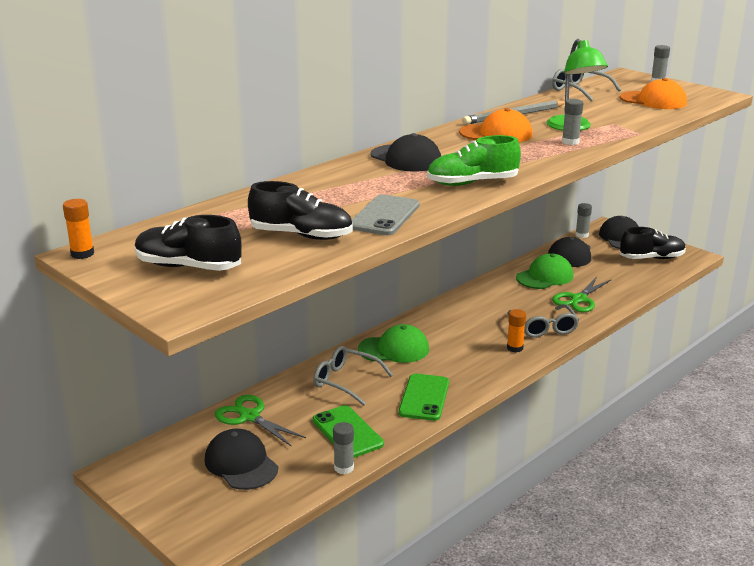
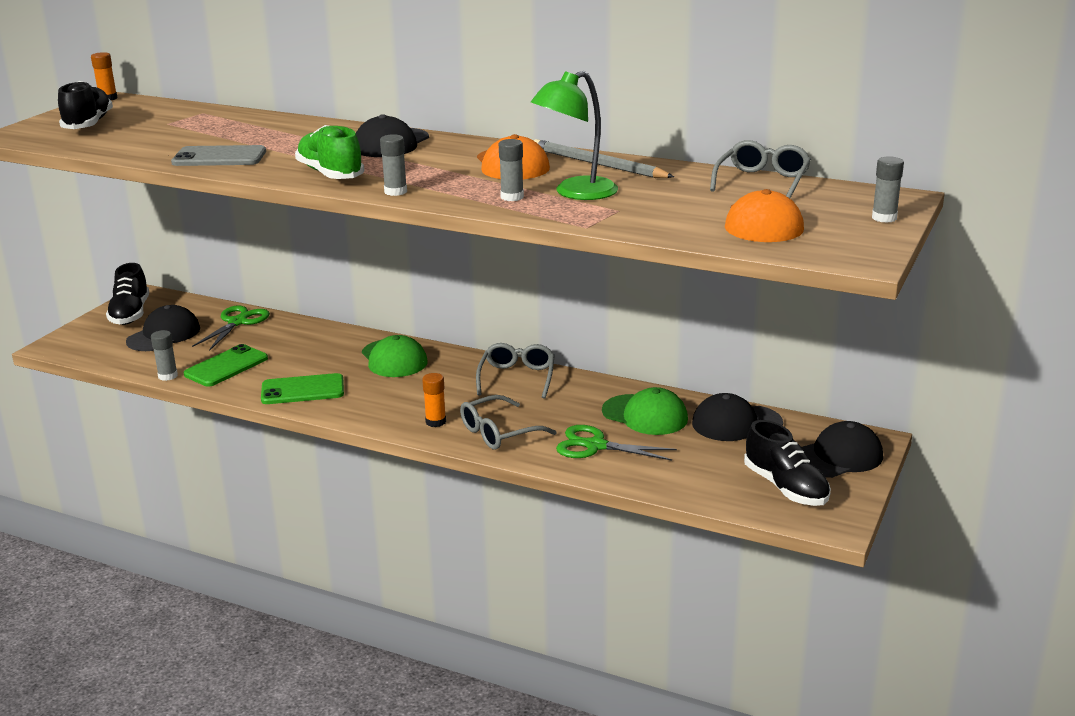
camera: 70 degrees right, 0 degrees up
black shoe [248,181,353,240] -> black shoe moved to [106,263,149,325]
grey glasses [313,346,393,406] -> grey glasses moved to [476,343,555,399]
grey glue stick [575,203,592,238] -> grey glue stick moved to [380,134,407,196]

